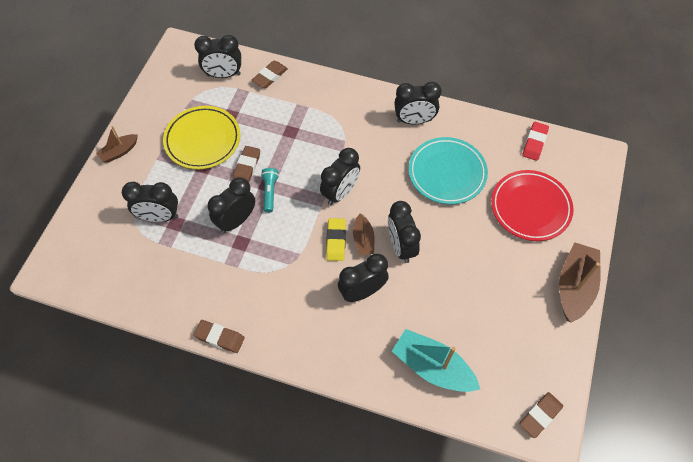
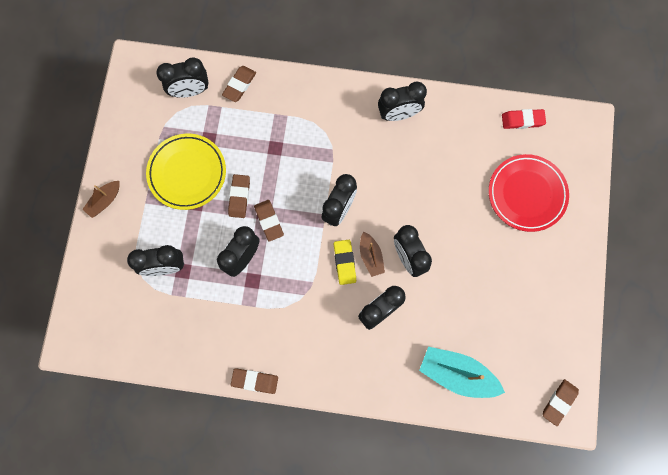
camera: 10 degrees left, 15 degrees up
turquoise flashlight [261,168,279,213] -> brown eraser [254,200,284,242]
turquoise plate [409,137,488,204] -> none
red eraser [522,122,549,161] -> red eraser turned 75 degrees clockwise [502,109,546,129]
brown boat [559,242,601,323] -> none

